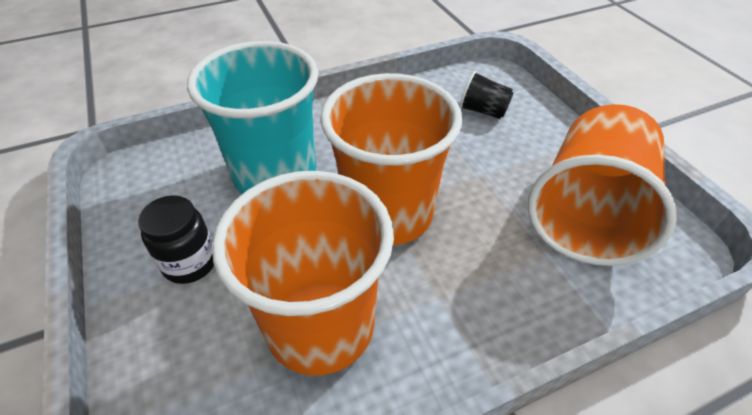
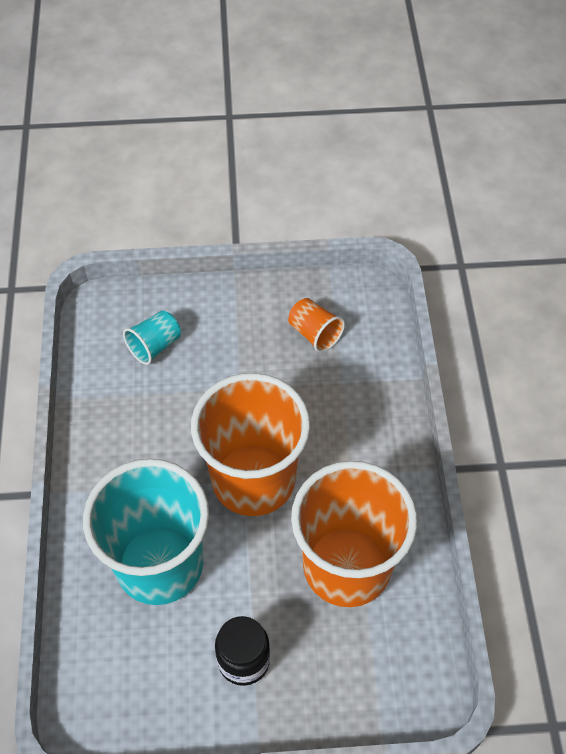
camera: 70 degrees left, 10 degrees up
black cup [459,71,514,119] -> turquoise cup [123,310,181,365]
orange cup [528,104,677,266] -> orange cup [288,298,345,352], size x0.42

